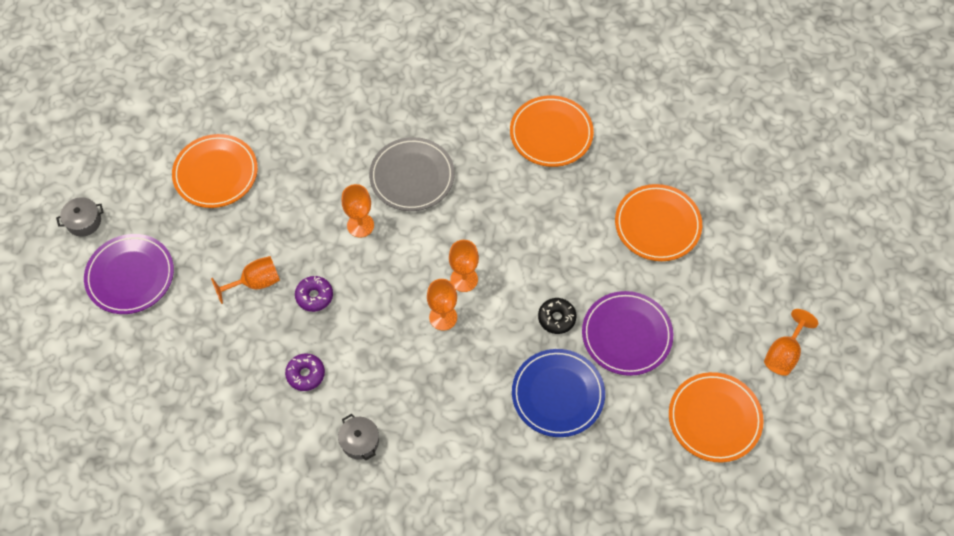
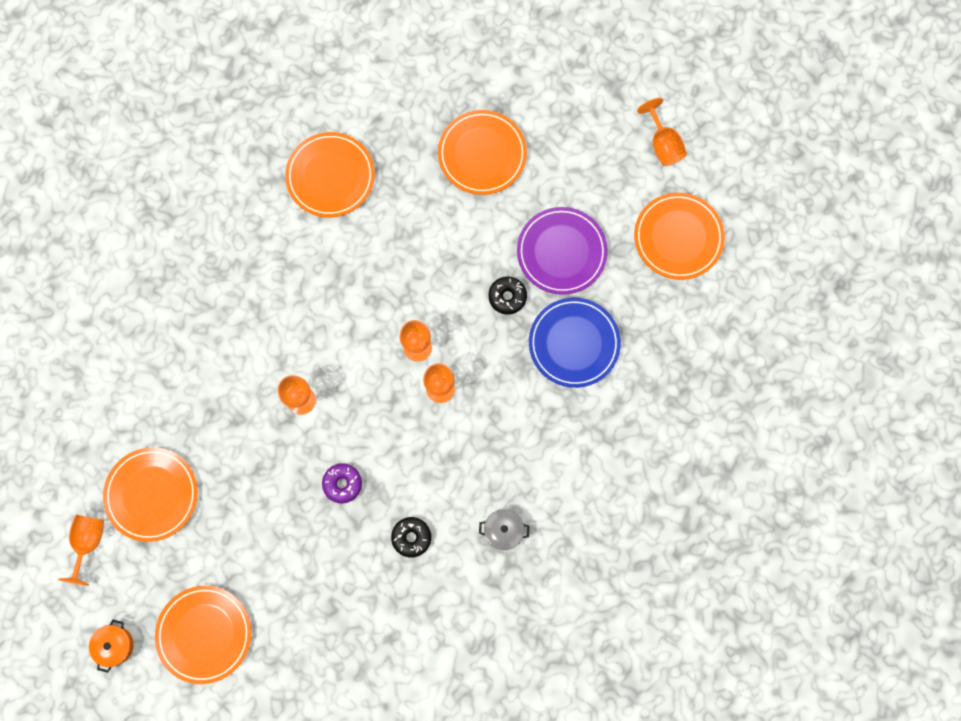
camera: 55 degrees left, 15 degrees up
grey pot [56,197,103,237] -> orange pot [89,619,134,673]
purple plate [84,234,174,314] -> orange plate [155,586,251,684]
orange goblet [211,256,280,304] -> orange goblet moved to [58,515,104,586]
purple donut [285,353,325,391] -> black donut [391,517,431,557]
grey plate [369,137,455,211] -> none

